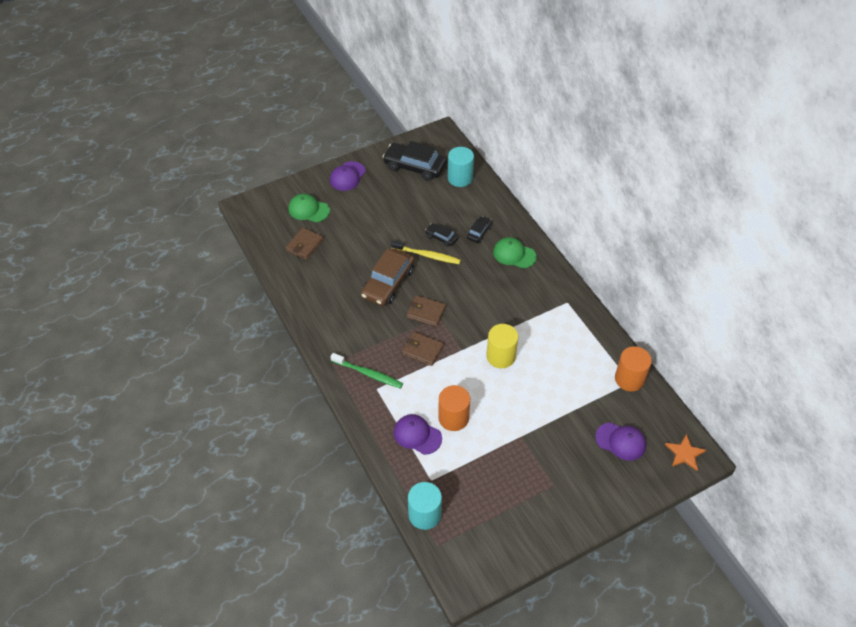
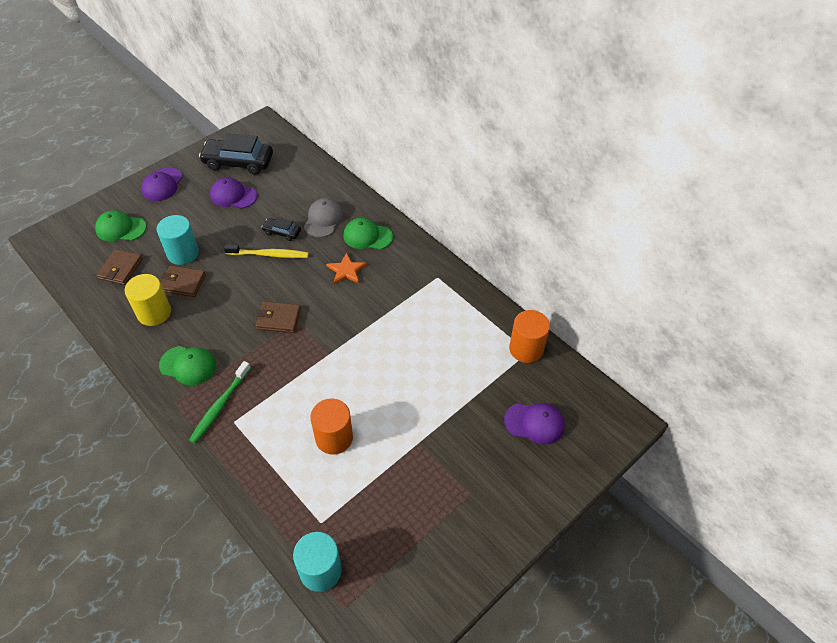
camera: 15 degrees left, 0 degrees up
green toothbrush [330,353,403,388] -> green toothbrush turned 105 degrees clockwise [189,361,251,444]
brown car [361,248,414,306] -> none
purple cap [394,414,442,455] -> purple cap moved to [210,177,257,209]
brown wallet [402,332,444,366] -> brown wallet moved to [161,265,206,297]
turquoise cylinder [448,147,474,187] -> turquoise cylinder moved to [157,215,199,265]
black car [467,216,492,243] -> grey cap [304,198,344,238]
yellow cylinder [486,324,518,368] -> yellow cylinder moved to [125,274,171,326]
orange star [665,434,706,471] -> orange star moved to [326,253,367,284]
none -> green cap [159,346,216,386]

